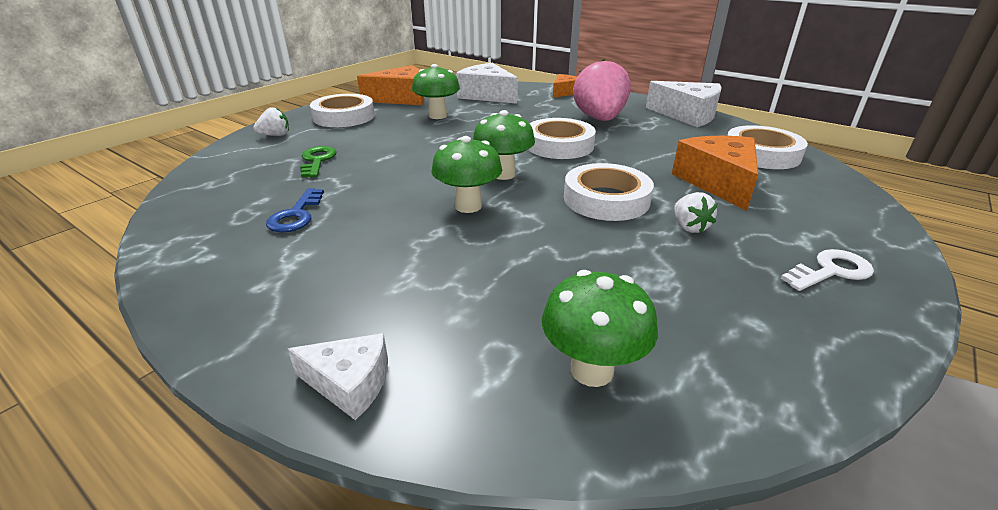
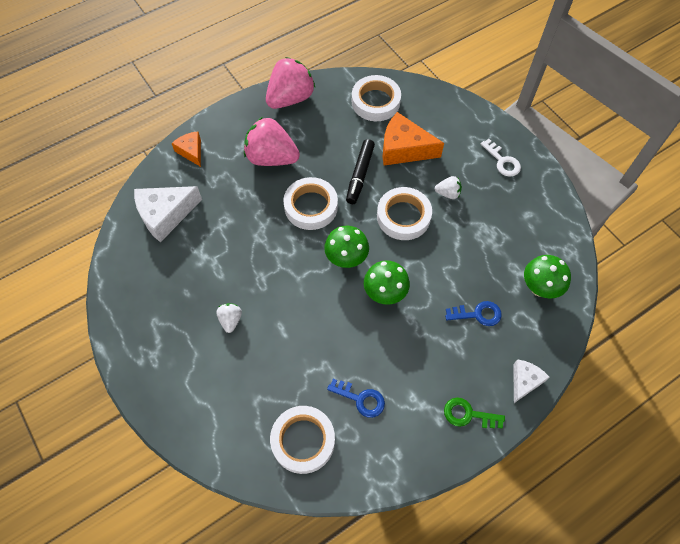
camera: 70 degrees left, 30 degrees up
white strawberry [253,107,289,136] -> white strawberry moved to [216,303,242,333]
green key [300,146,337,177] -> green key moved to [444,398,505,429]
white tape [310,94,375,127] -> white tape moved to [270,406,335,474]
orange cheese [357,65,424,105] -> none
green mushroom [412,64,460,119] -> none
white cheese [646,81,722,127] -> pink strawberry [266,57,315,109]
white key [781,249,874,291] -> white key turned 150 degrees clockwise [481,139,521,177]
none -> black marker [346,139,375,204]
none -> blue key [445,301,502,326]

